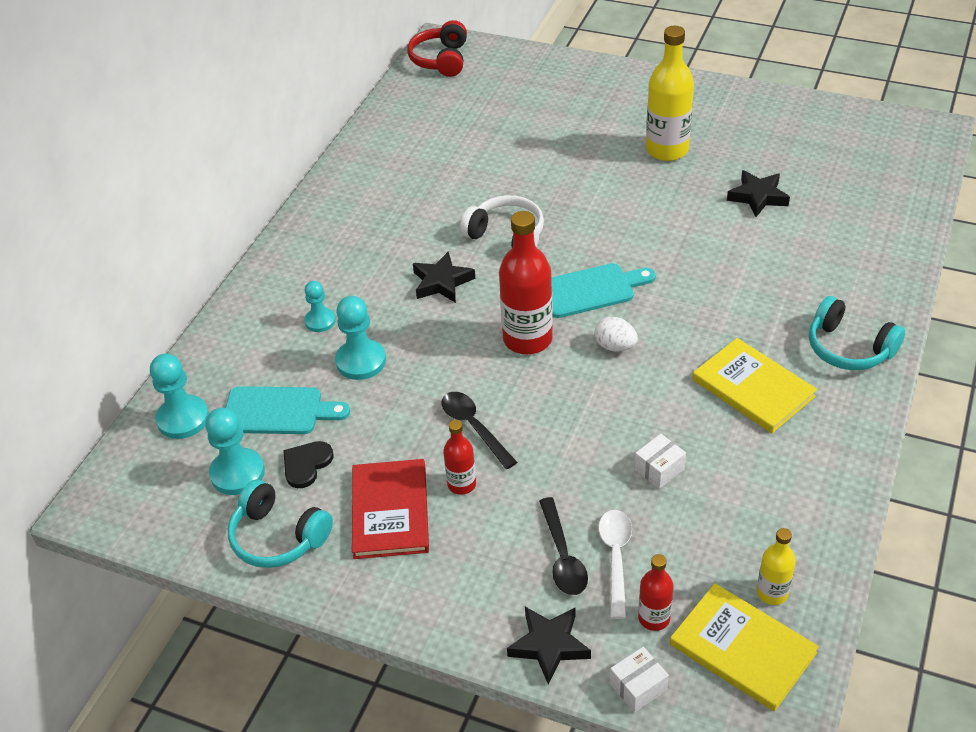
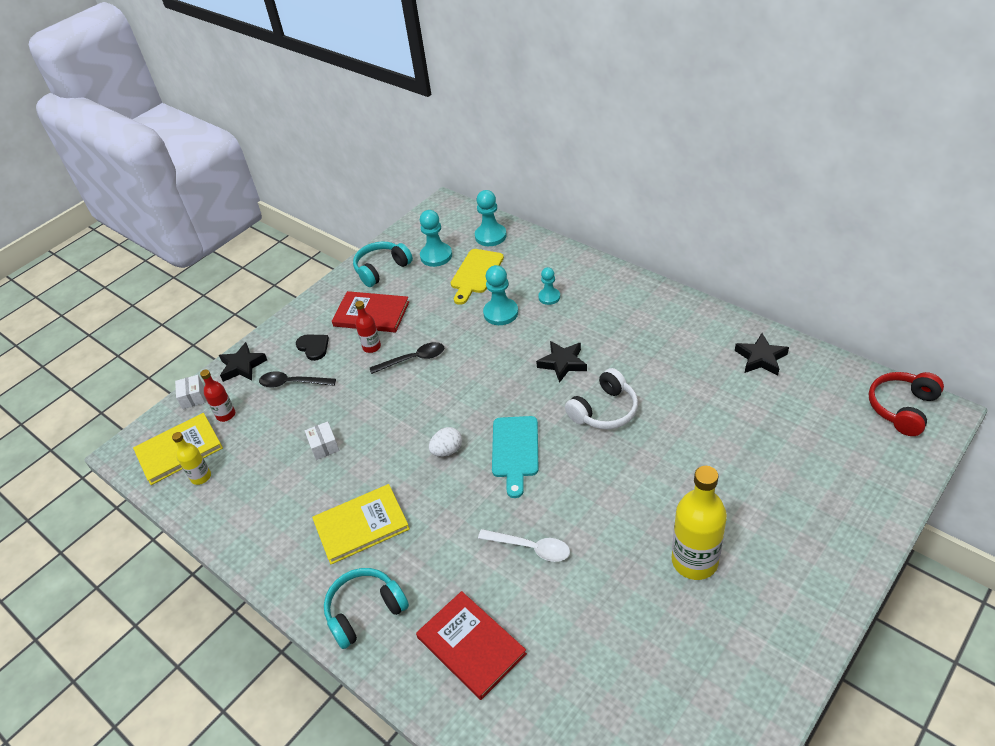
camera: 110 degrees right, 0 degrees up
turquoise cutting board [225,386,350,434] -> yellow cutting board [451,249,504,305]
black heart [283,441,333,488] -> black heart moved to [296,334,329,361]
red headphones [407,20,467,77] -> red headphones turned 75 degrees counterclockwise [869,372,944,436]
red bottle [499,211,553,354] -> none
white spoon [598,510,632,619] -> white spoon moved to [478,529,570,562]
black star [727,170,790,217] -> black star moved to [735,333,789,375]
none -> red book [416,591,527,700]

